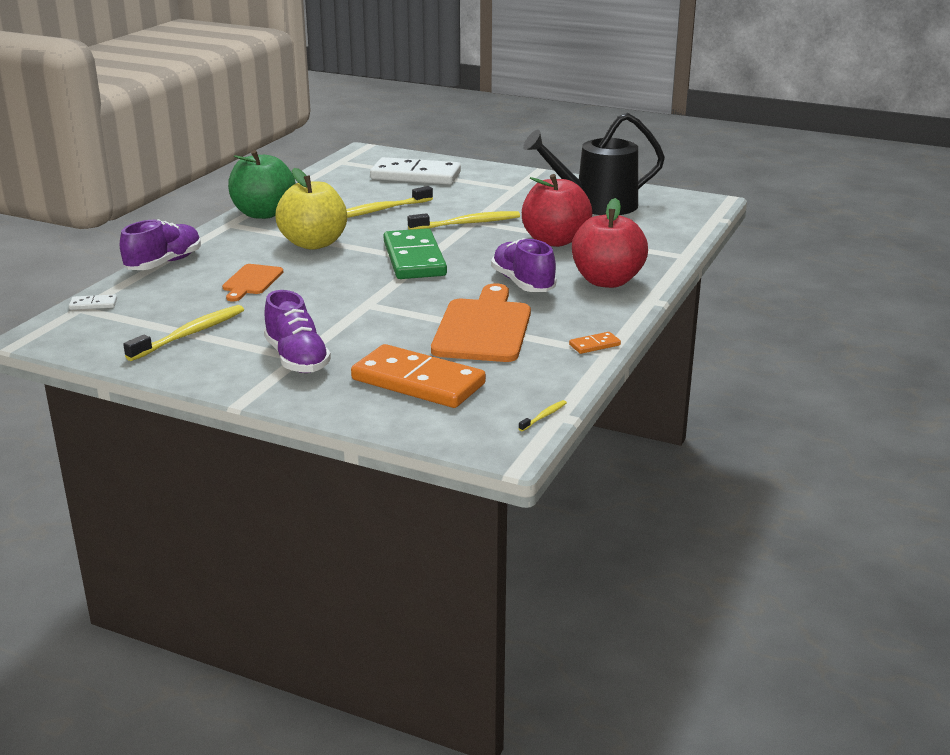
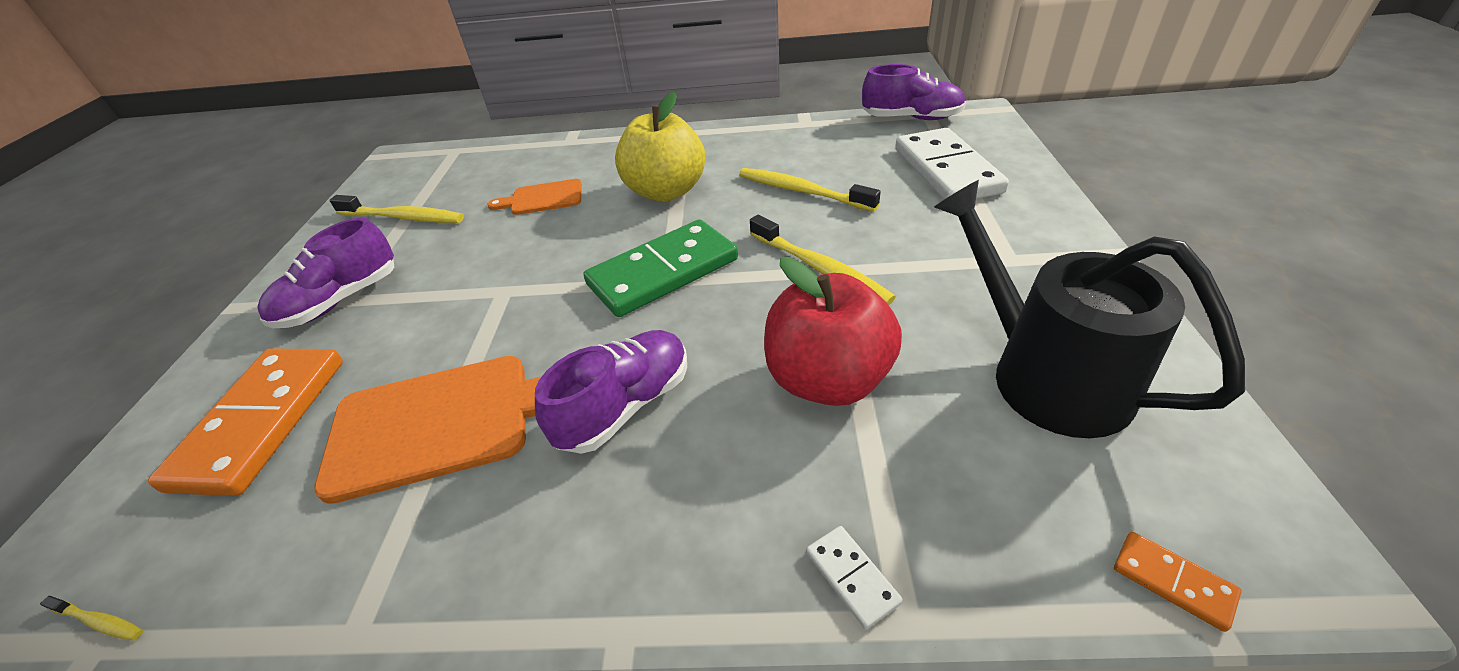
camera: 70 degrees right, 15 degrees up
white domino [69,294,117,310] -> white domino moved to [806,526,903,630]
purple shoe [120,219,201,270] -> purple shoe moved to [862,64,966,120]
green apple [228,150,296,219] -> none
orange domino [569,332,621,354] -> orange domino moved to [1114,532,1242,632]
red apple [572,198,648,288] -> none

